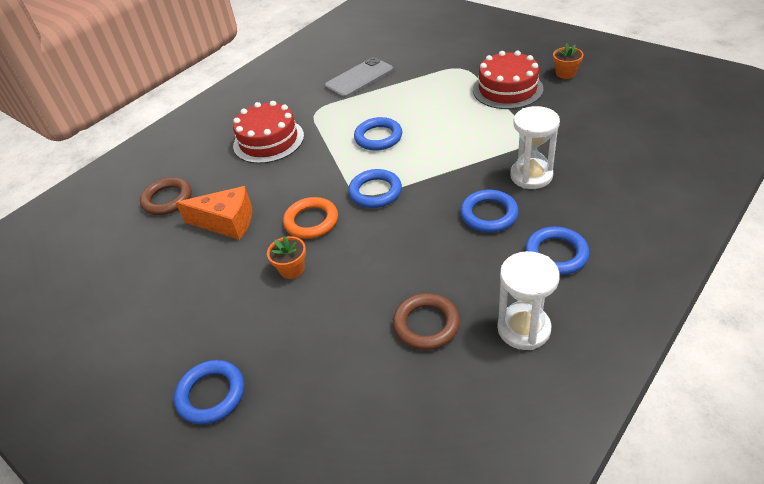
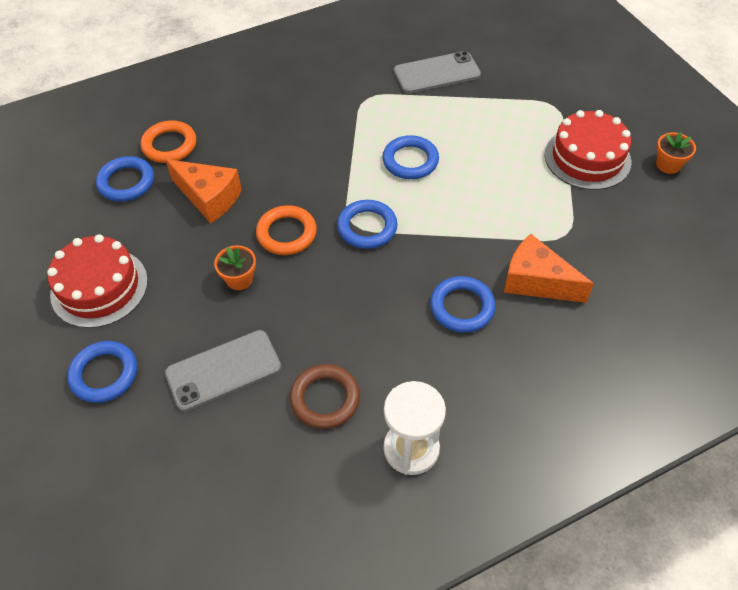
camera: 20 degrees right, 10 degrees up
brown ring [140,177,192,215] -> orange ring [141,120,196,163]
red cake [233,101,304,164] -> red cake moved to [47,234,148,328]
white hourglass [510,106,560,189] -> orange cheese [504,234,594,303]
blue ring [525,227,590,275] -> blue ring moved to [96,156,154,202]
none -> grey phone [165,330,281,411]

